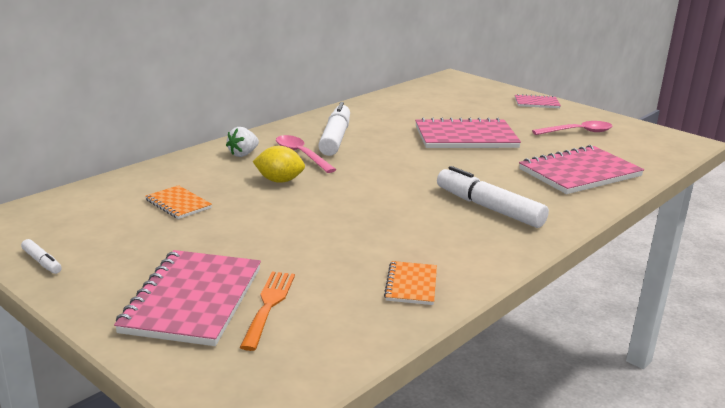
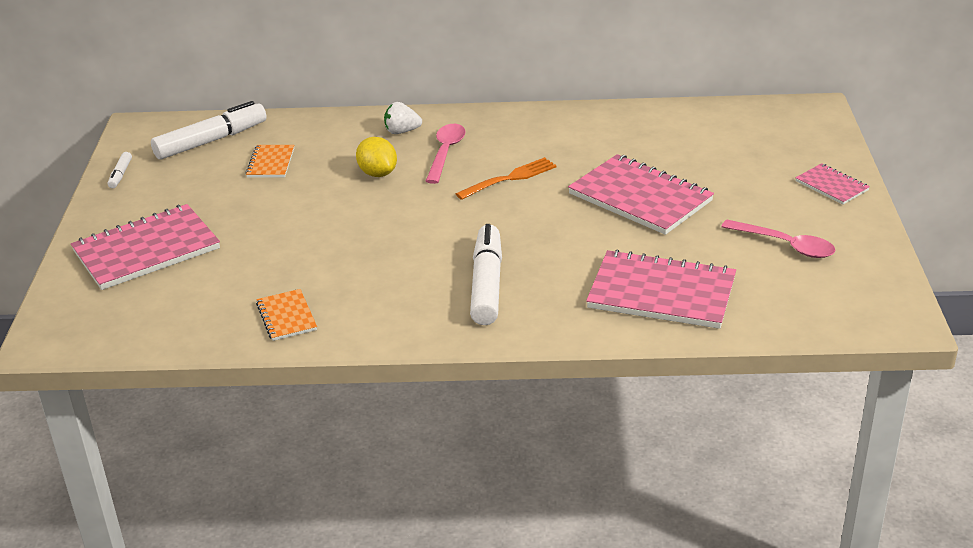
camera: 50 degrees right, 10 degrees up
orange fork [240,272,295,351] -> orange fork moved to [456,157,557,200]
white marker [318,102,350,156] -> white marker moved to [151,101,267,160]
orange notebook [384,261,437,305] -> orange notebook turned 75 degrees counterclockwise [256,289,317,341]

